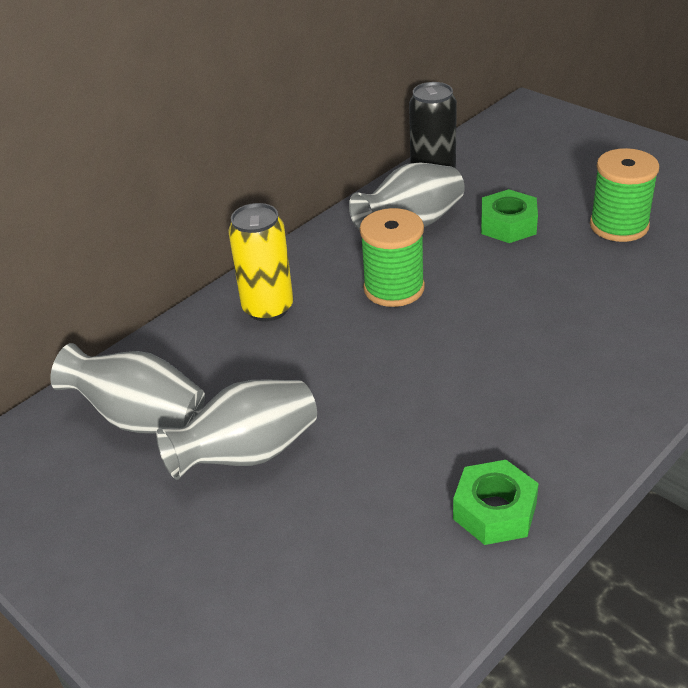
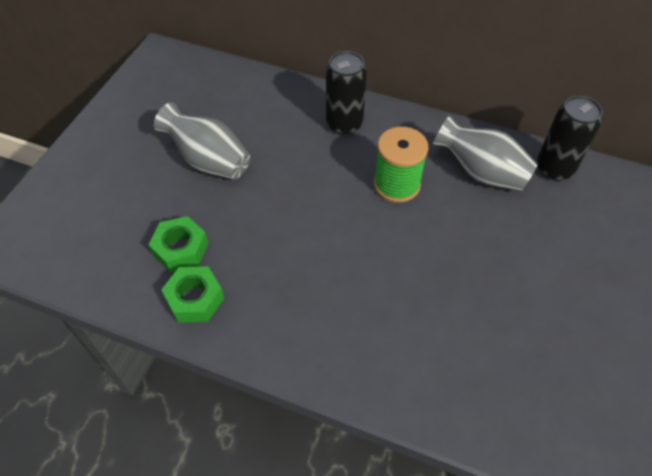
camera: 65 degrees right, 15 degrees up
grey vase [50,343,205,434] -> none
yellow can [228,203,293,321] -> black can [326,51,367,135]
green nut [481,189,538,243] -> green nut moved to [149,216,208,273]
green spool [590,148,659,242] -> none

